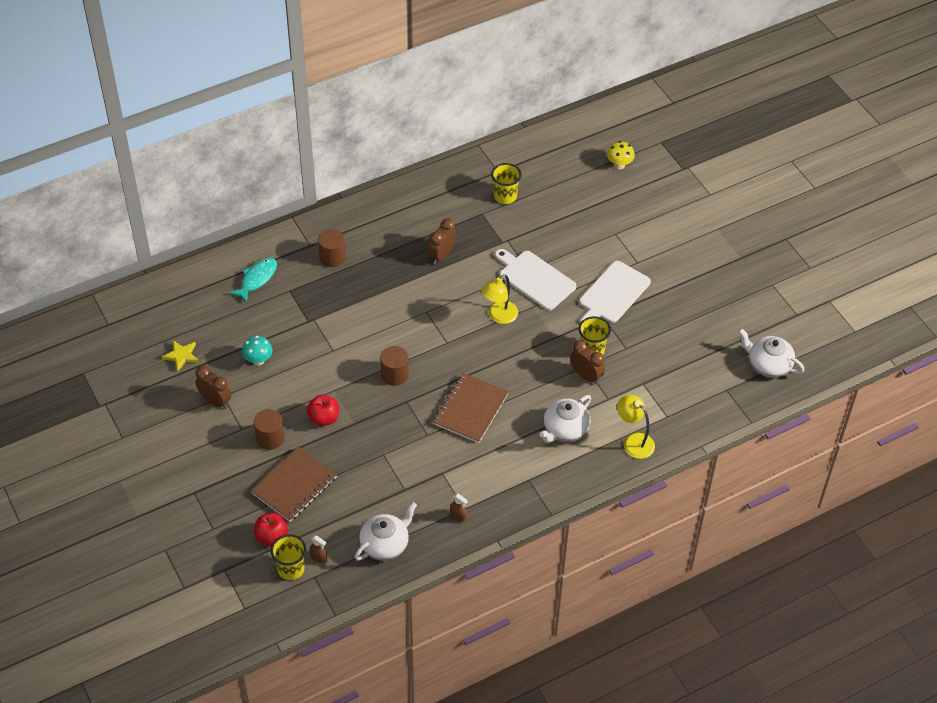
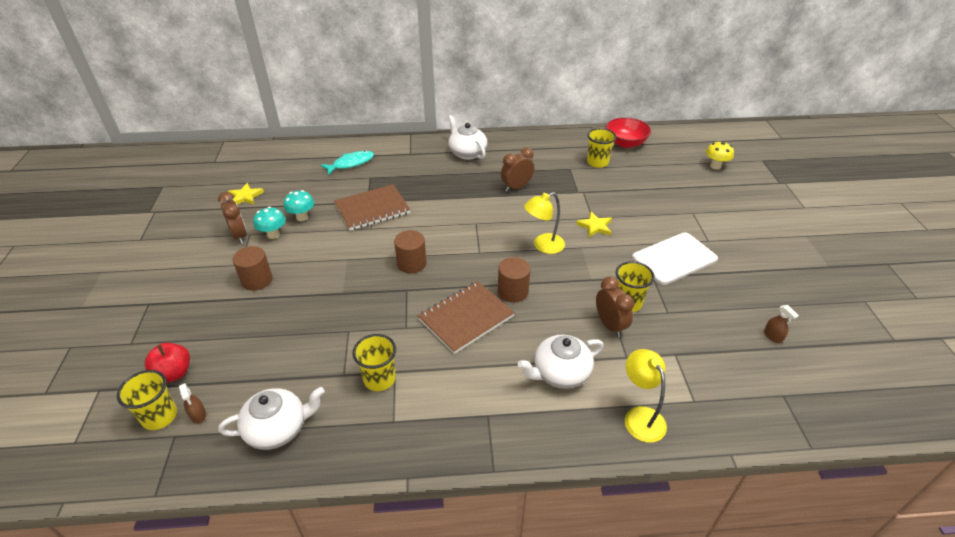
camera: 25 degrees right, 10 degrees down
brown notebook [251,446,337,522] -> brown notebook moved to [334,184,411,231]
red apple [307,395,339,426] -> none
brown cylinder [318,229,346,267] -> brown cylinder moved to [498,257,530,303]
brown spray bottle [450,493,468,522] -> brown spray bottle moved to [764,305,799,343]
white cutting board [495,249,576,311] -> yellow star [576,212,612,238]
white teapot [738,328,805,378] -> white teapot moved to [448,115,487,160]
none -> turquoise mushroom [253,207,286,239]
none -> yellow cup [352,334,396,391]
none -> red bowl [606,117,651,148]

